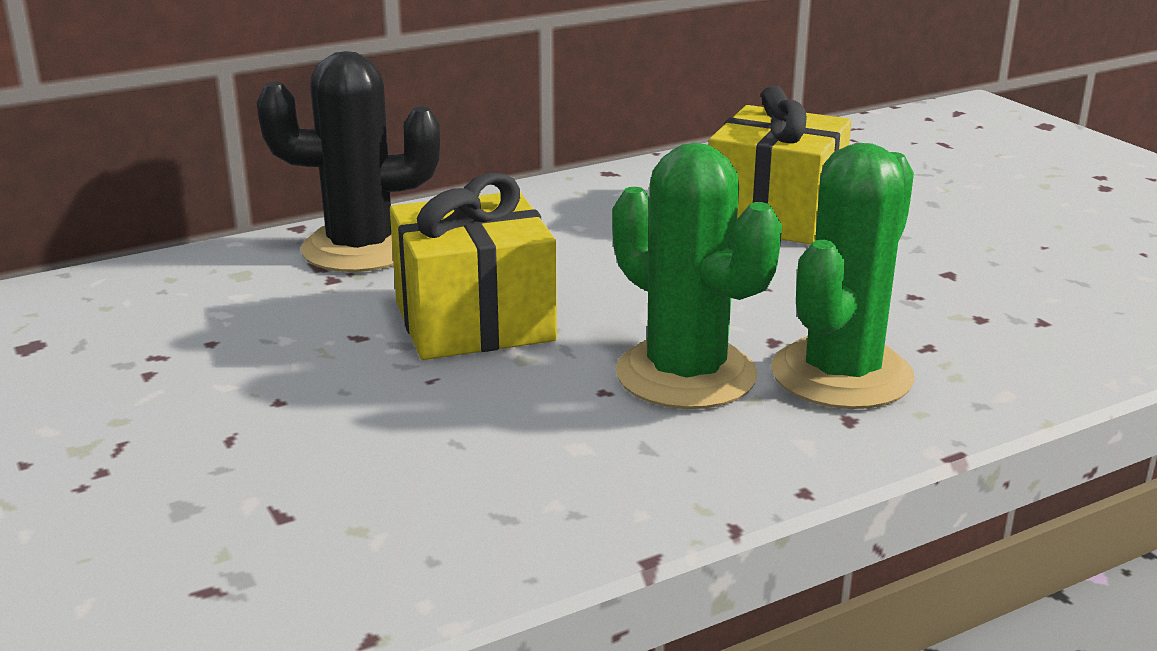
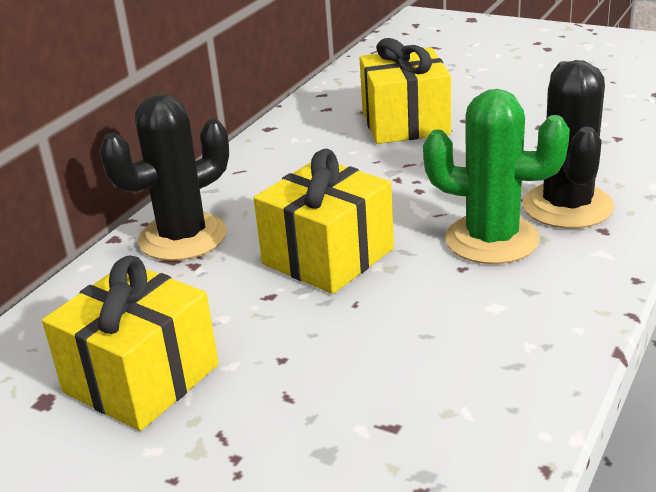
camera: 30 degrees left, 5 degrees up
green cactus [771,143,915,409] -> black cactus [522,60,614,229]
none -> yellow gift [42,255,219,431]

